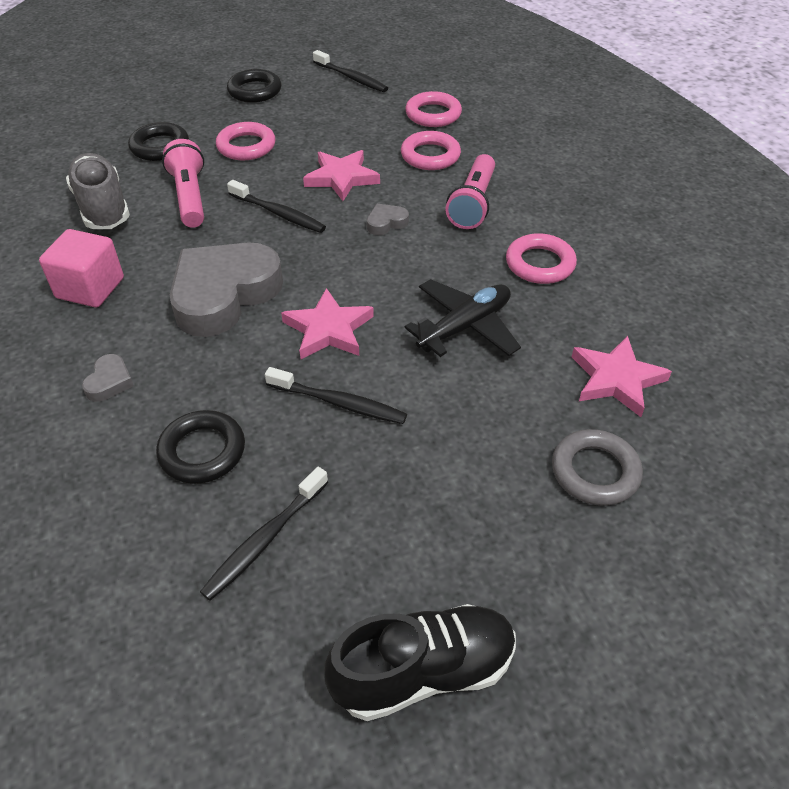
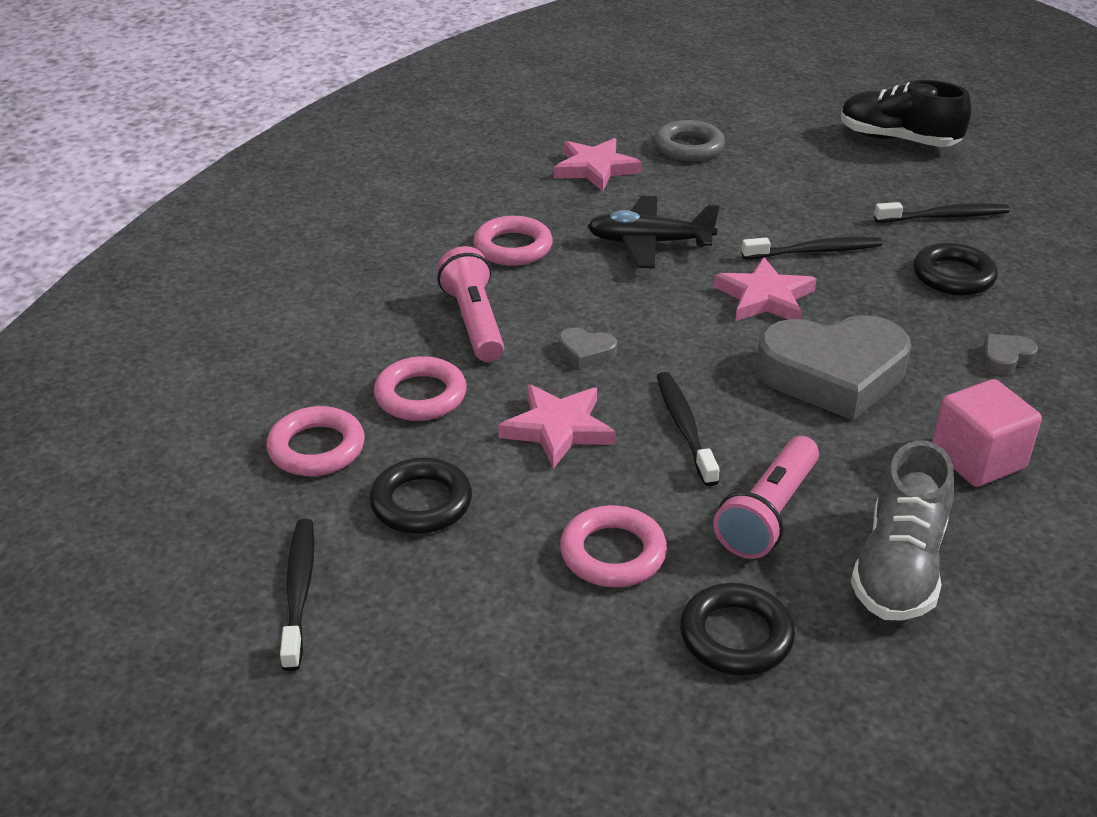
camera: 135 degrees left, 10 degrees down
black ring [227,69,281,103] -> black ring moved to [370,458,472,534]
black toothbrush [265,367,407,424] -> black toothbrush turned 105 degrees clockwise [741,237,882,259]
pink flashlight [446,154,495,229] -> pink flashlight turned 75 degrees counterclockwise [437,246,504,362]

